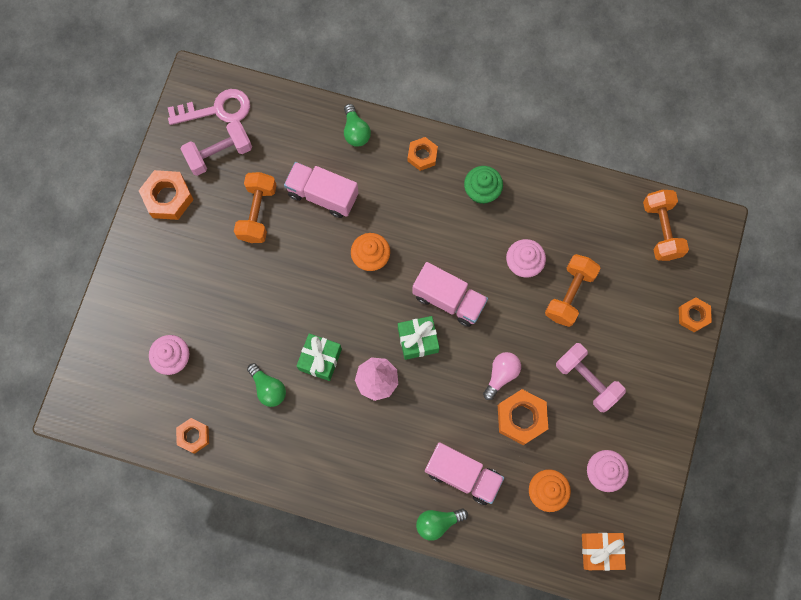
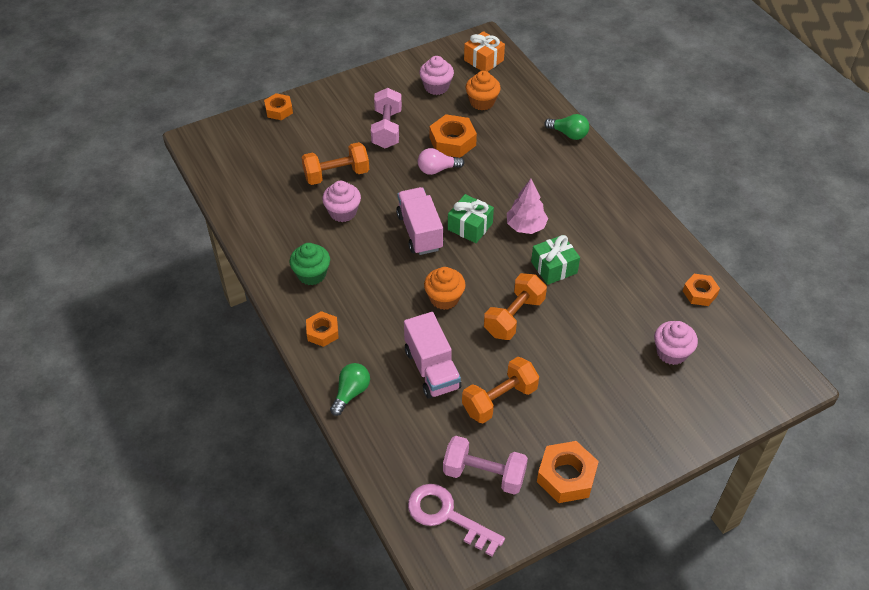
camera: 135 degrees left, 25 degrees down
green light bulb [247,363,286,407] -> none
pink truck [425,442,504,505] -> none
orange dumbbell [643,190,689,261] -> orange dumbbell moved to [484,273,547,340]

